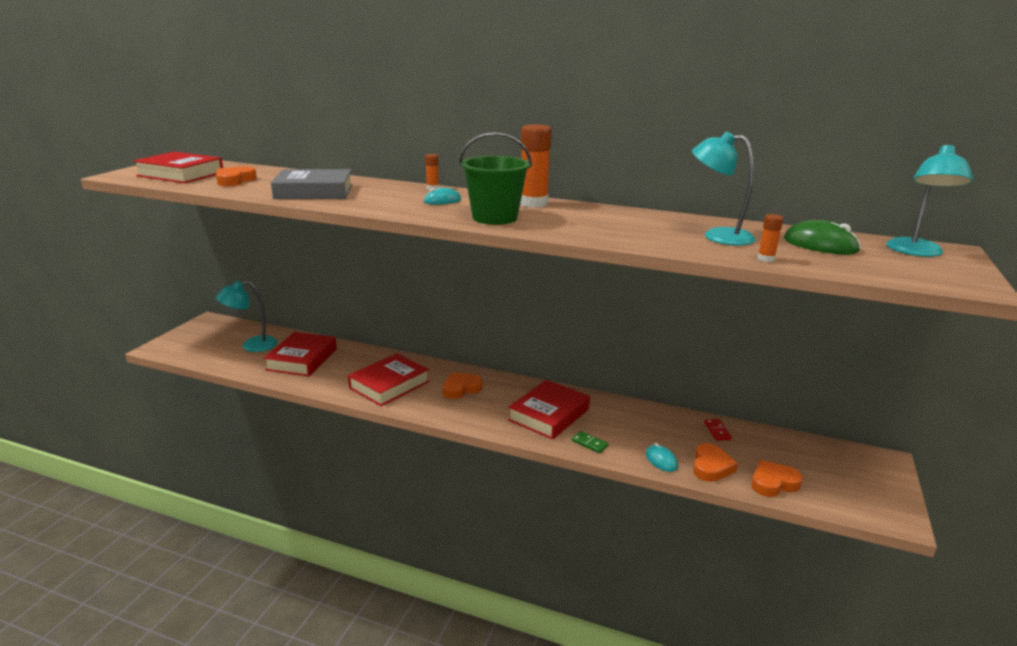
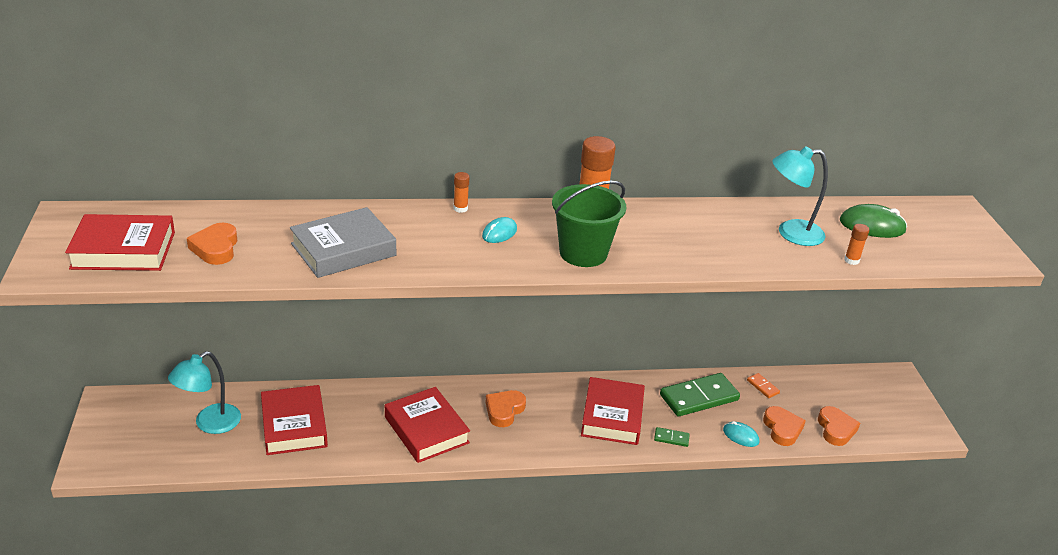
camera: 30 degrees left, 10 degrees up
red book [348,353,429,406] -> red book turned 45 degrees counterclockwise [385,387,470,463]
red domino [704,419,732,441] -> orange domino [747,373,780,398]
orange heart [752,460,803,497] -> orange heart turned 135 degrees clockwise [818,406,860,446]
turquoise lamp [886,144,973,257] -> none
none -> green domino [660,373,740,417]

